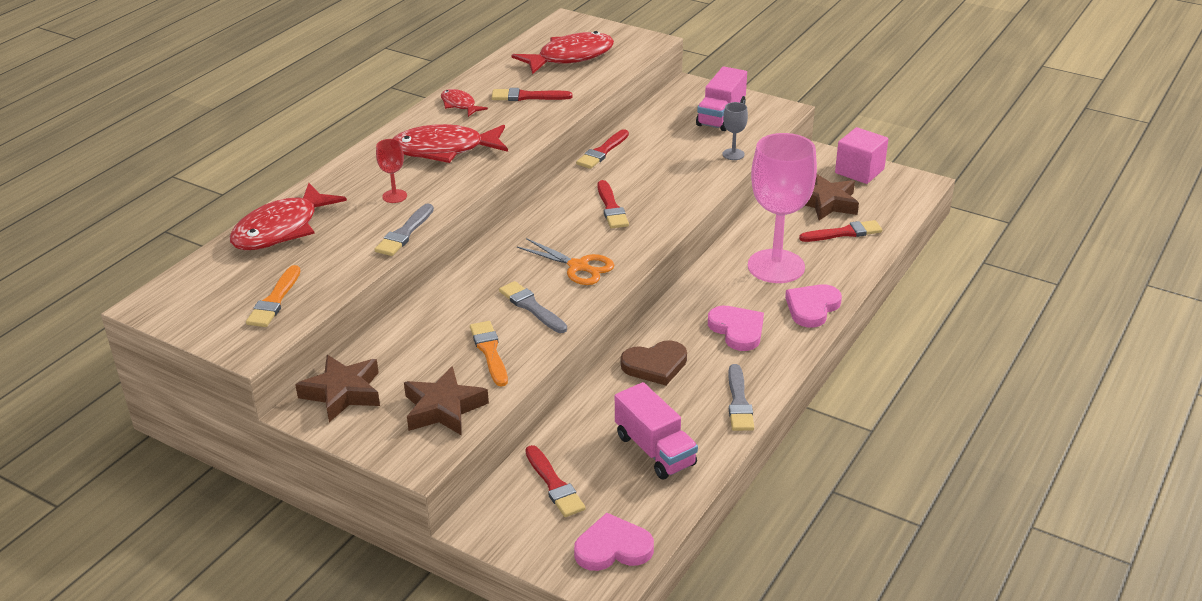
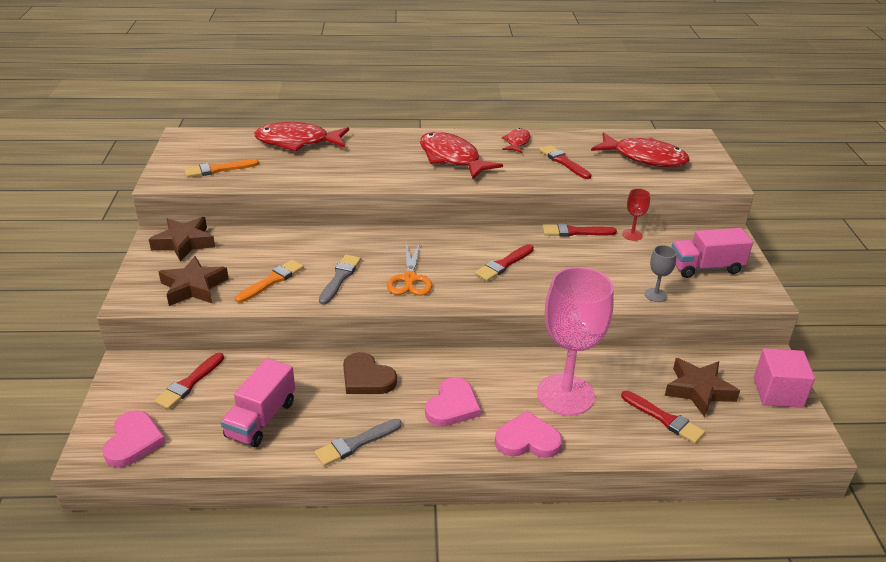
camera: 55 degrees right, 0 degrees up
grey brush [374,204,434,256] -> none
red goblet [376,139,407,203] -> red goblet moved to [622,188,650,241]
pink heart [574,513,654,571] -> pink heart turned 45 degrees clockwise [102,410,166,467]

